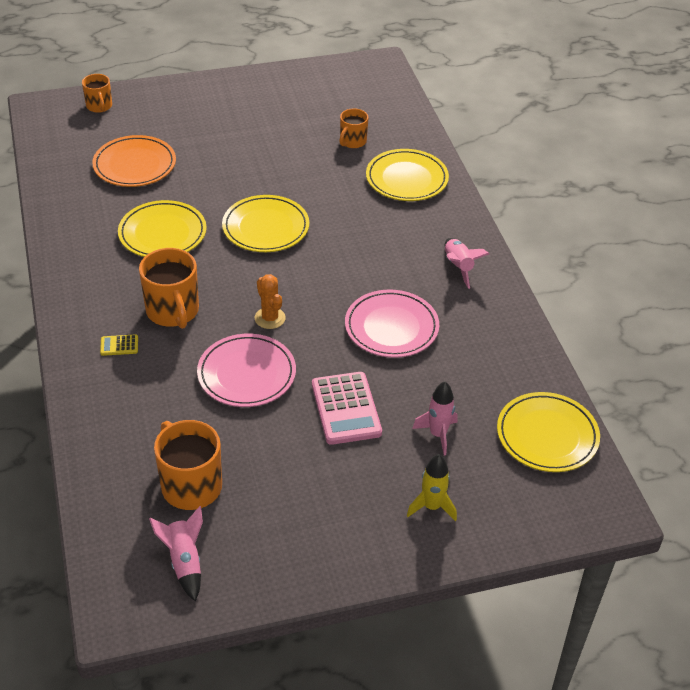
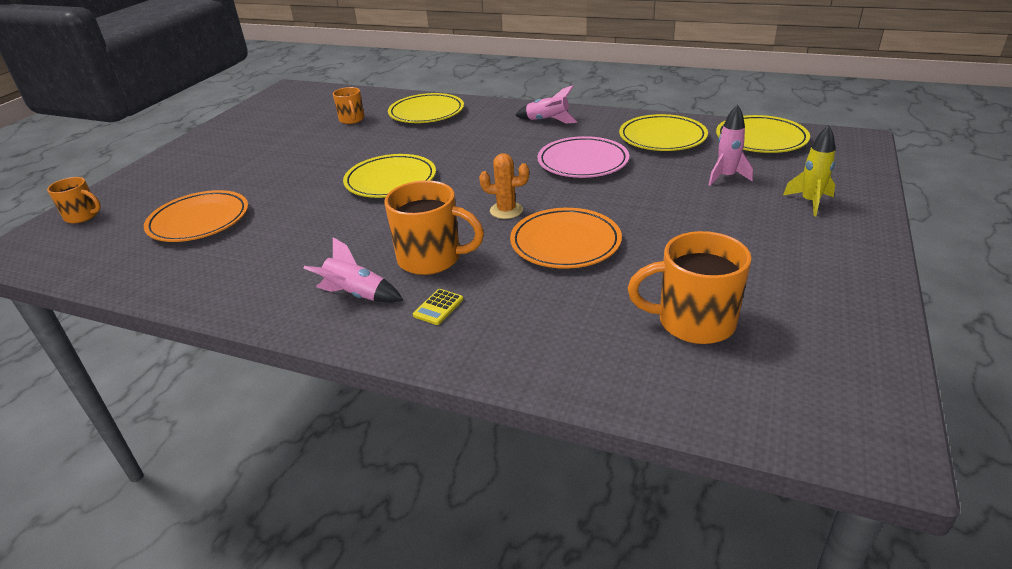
camera: 50 degrees left, 10 degrees down
yellow plate [118,200,207,257] -> yellow plate moved to [619,114,708,151]
pink rocket [149,506,203,601] -> pink rocket moved to [303,237,403,303]
pink plate [197,334,296,407] -> orange plate [510,208,622,269]
pink calculator [312,372,382,445] -> none

